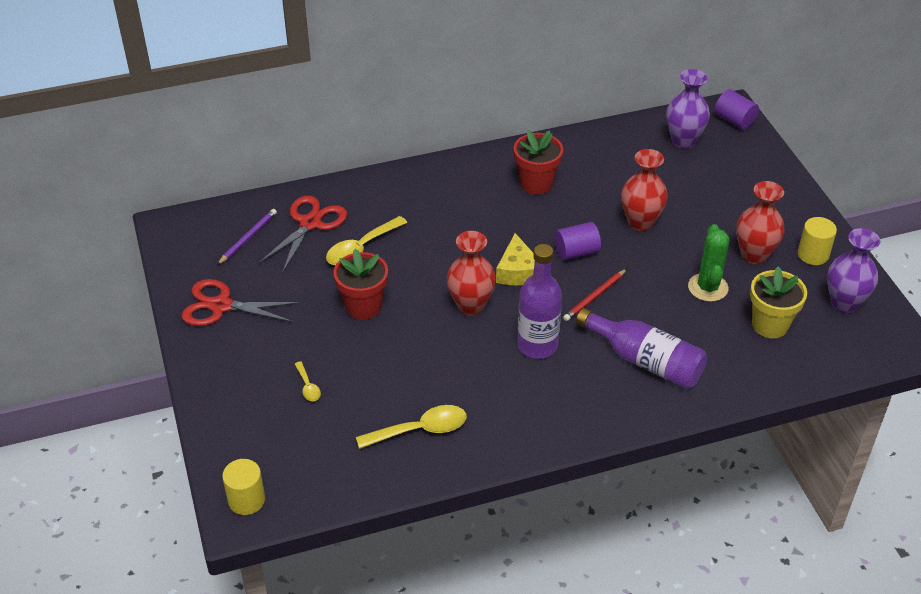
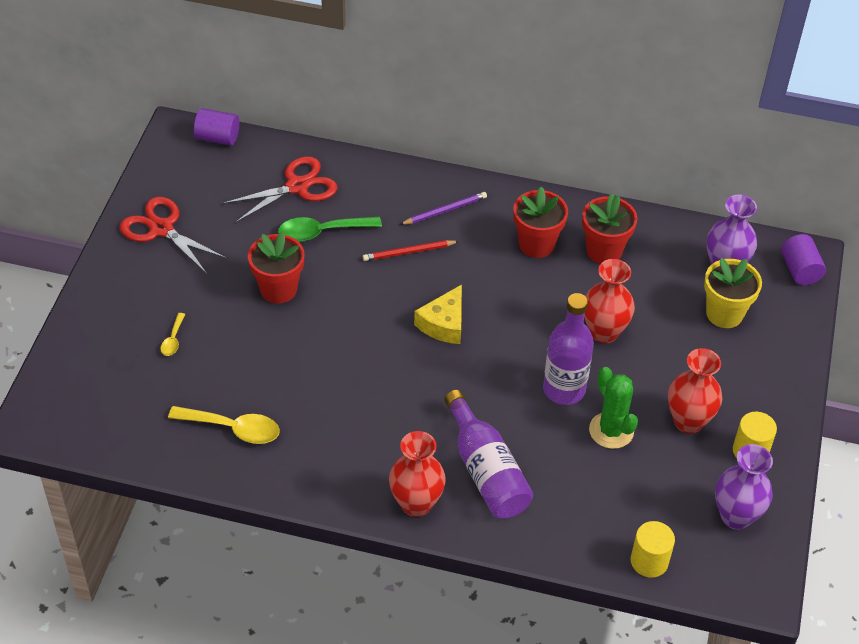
camera: 30 degrees right, 5 degrees up
purple pencil [217,209,277,265] -> purple pencil moved to [400,192,487,225]
yellow cylinder [222,459,265,515] -> yellow cylinder moved to [631,521,675,578]
yellow spoon [326,216,407,265] -> green spoon [278,217,382,242]
red vase [447,231,496,316] -> red vase moved to [389,431,446,517]
purple bottle [517,244,562,359] -> purple bottle moved to [543,293,594,405]
purple cylinder [555,222,601,260] -> purple cylinder moved to [194,108,239,146]
red pencil [563,269,627,321] -> red pencil moved to [363,240,459,261]
green cactus [688,224,730,302] -> green cactus turned 60 degrees counterclockwise [589,367,638,449]
yellow flower pot [750,266,807,339] -> yellow flower pot moved to [704,258,762,328]
none -> red flower pot [582,193,637,264]

